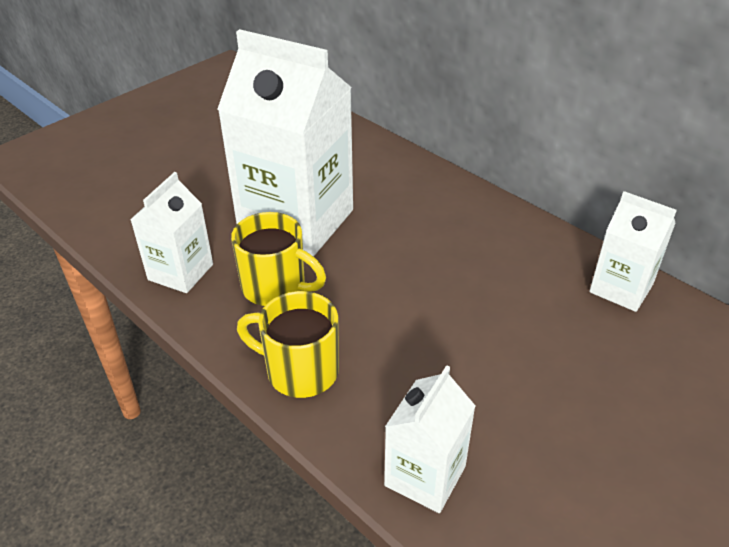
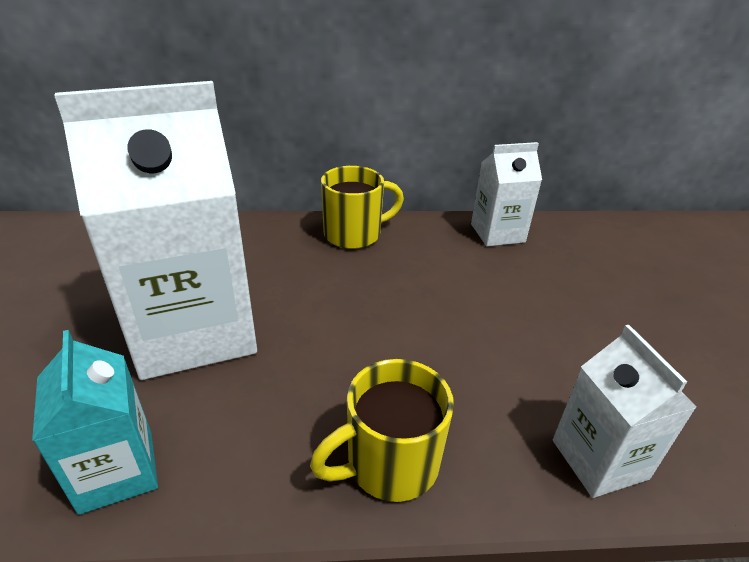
camera: 50 degrees left, 5 degrees down
white carton [130,172,213,293] -> turquoise carton [32,330,158,515]
yellow mug [231,212,326,306] -> yellow mug moved to [321,166,404,249]

